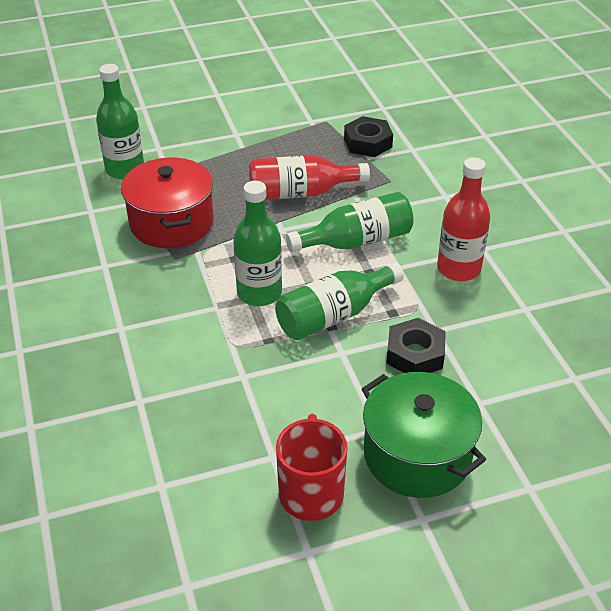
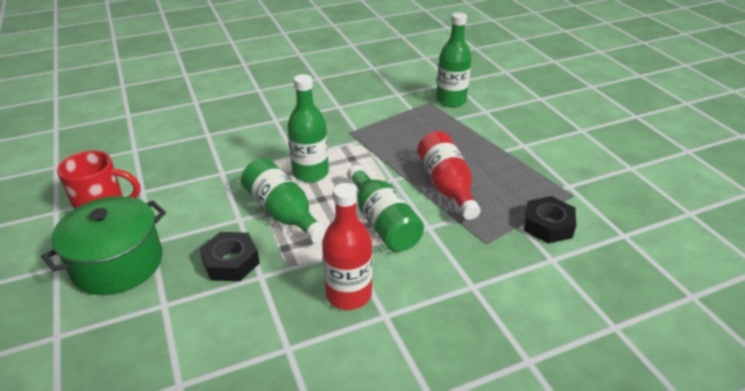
camera: 85 degrees right, 5 degrees down
red pot [121,157,214,248] -> none

